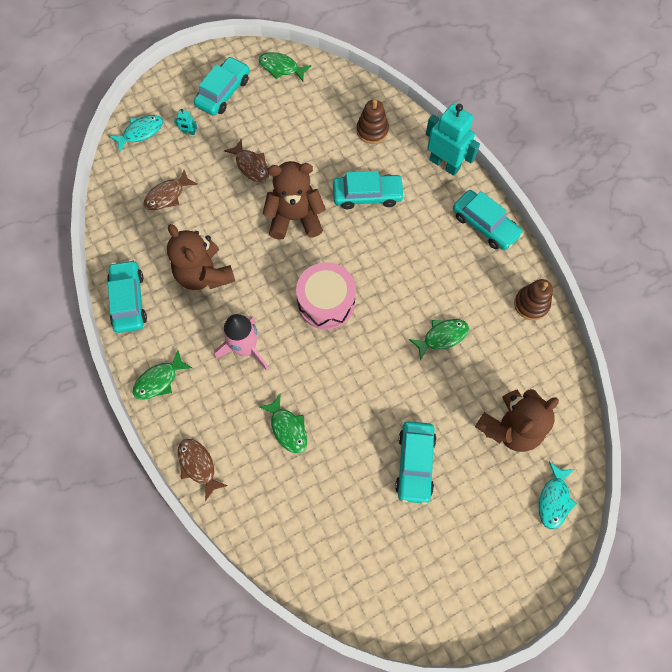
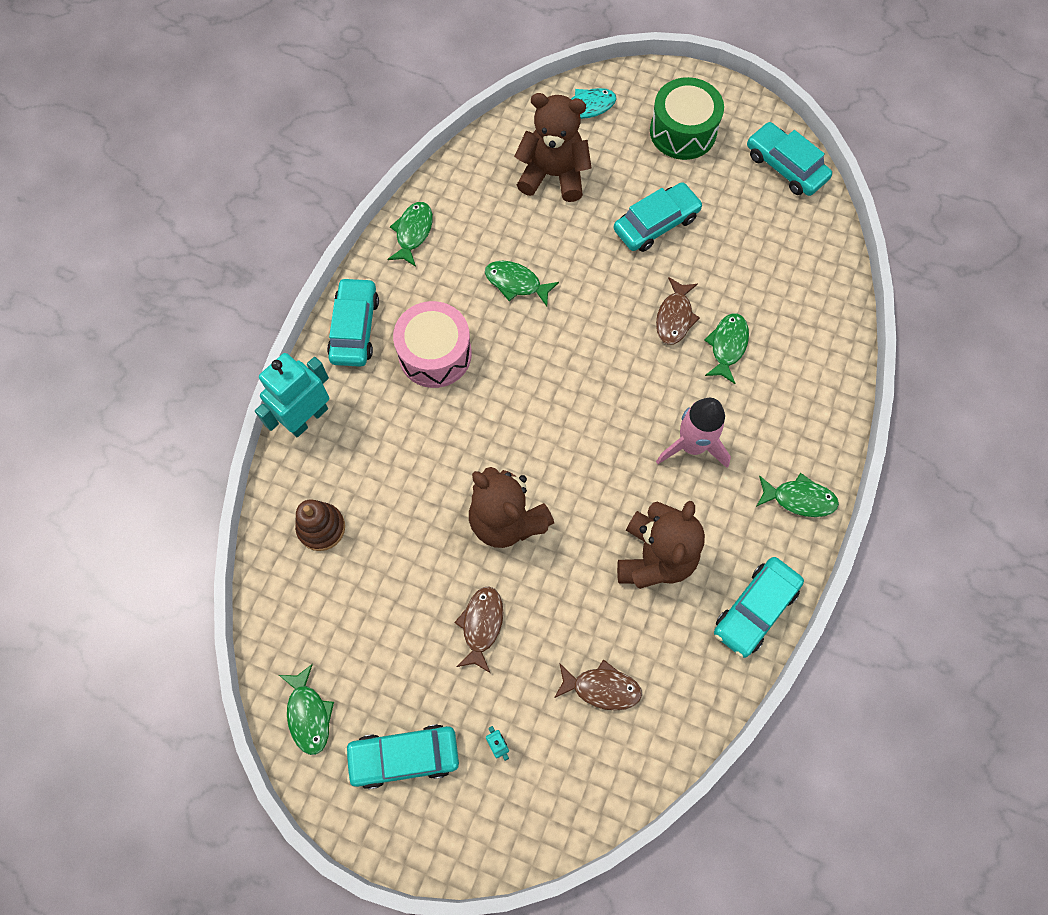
camera: 130 degrees left, 0 degrees up
turquoise fish [109,115,163,153] -> none
brown fish [178,439,228,501] -> brown fish moved to [656,277,700,345]
pink drum [296,262,356,330] -> pink drum moved to [393,301,472,388]
turquoise car [333,171,405,209] -> turquoise car moved to [747,122,832,196]
turquoise robot [426,104,480,176] -> turquoise robot turned 45 degrees clockwise [255,353,329,437]
brown stacking toy [514,279,553,320] -> green fish [387,202,433,267]
none -> green drum [650,77,724,160]

